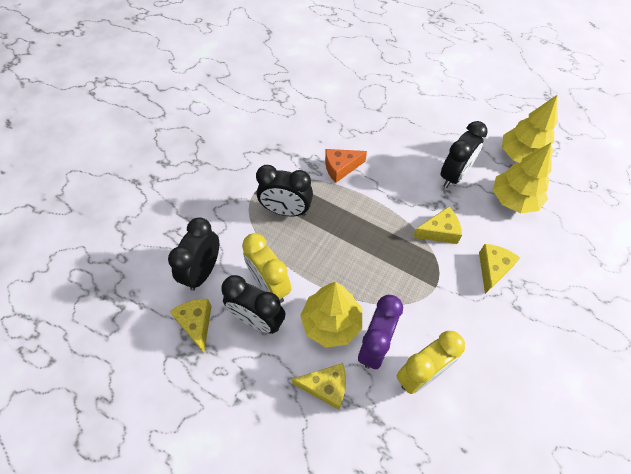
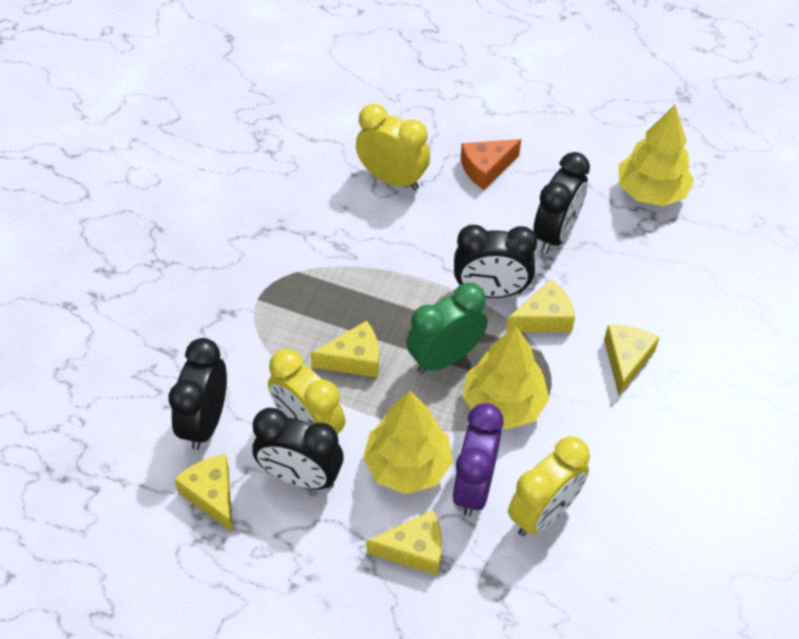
camera: 10 degrees left, 5 degrees down
black clock [256,165,313,216] -> black clock moved to [454,225,537,298]
orange cheese [325,149,367,183] -> orange cheese moved to [461,139,521,190]
yellow tree [493,143,552,213] -> yellow tree moved to [463,326,549,429]
none -> yellow cheese [311,321,379,378]
none -> yellow clock [356,104,430,190]
none -> green clock [406,282,488,374]

